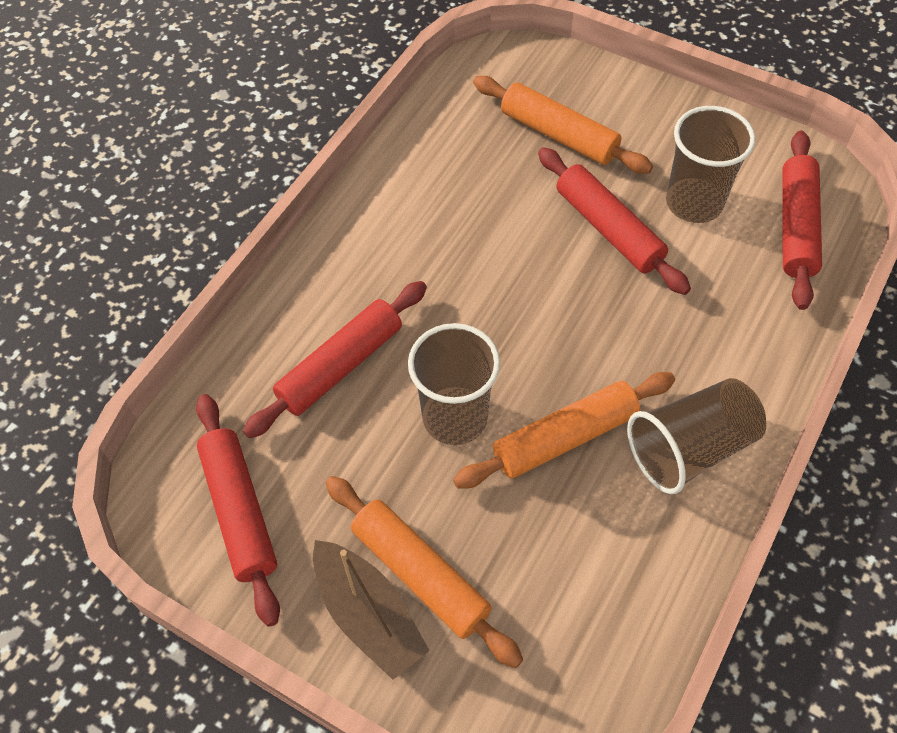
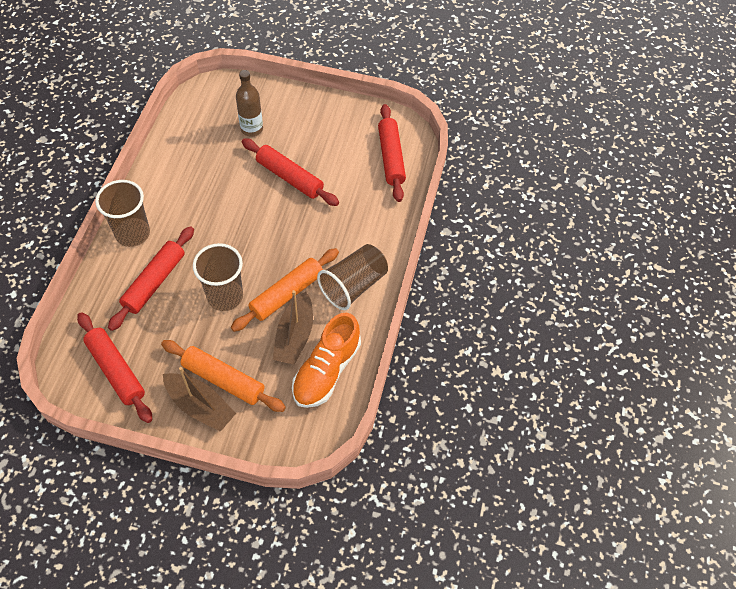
camera: 20 degrees left, 0 degrees up
orange rolling pin [473,76,653,174] -> brown bottle [236,70,263,137]
brown cup [666,106,756,223] -> brown cup moved to [95,180,150,247]
none -> brown boat [273,290,313,365]
none -> orange shoe [292,313,361,408]

